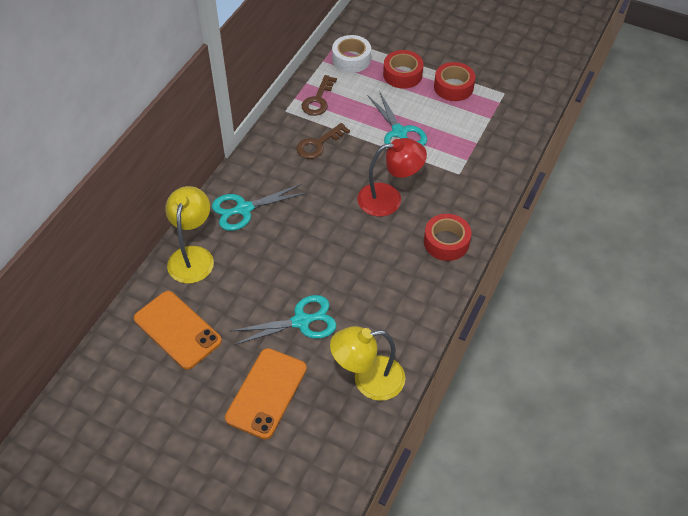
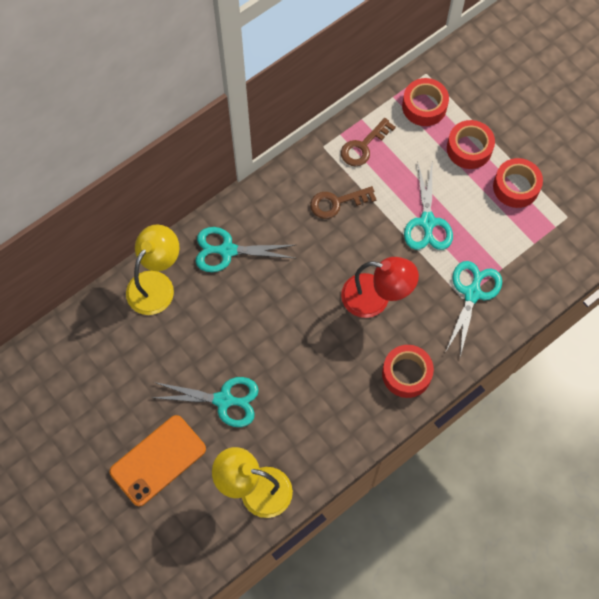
camera: 25 degrees right, 15 degrees up
orange phone [134,291,222,370] -> none
white tape [332,35,371,73] -> red tape [402,78,449,126]
none -> turquoise scissors [445,261,502,357]

